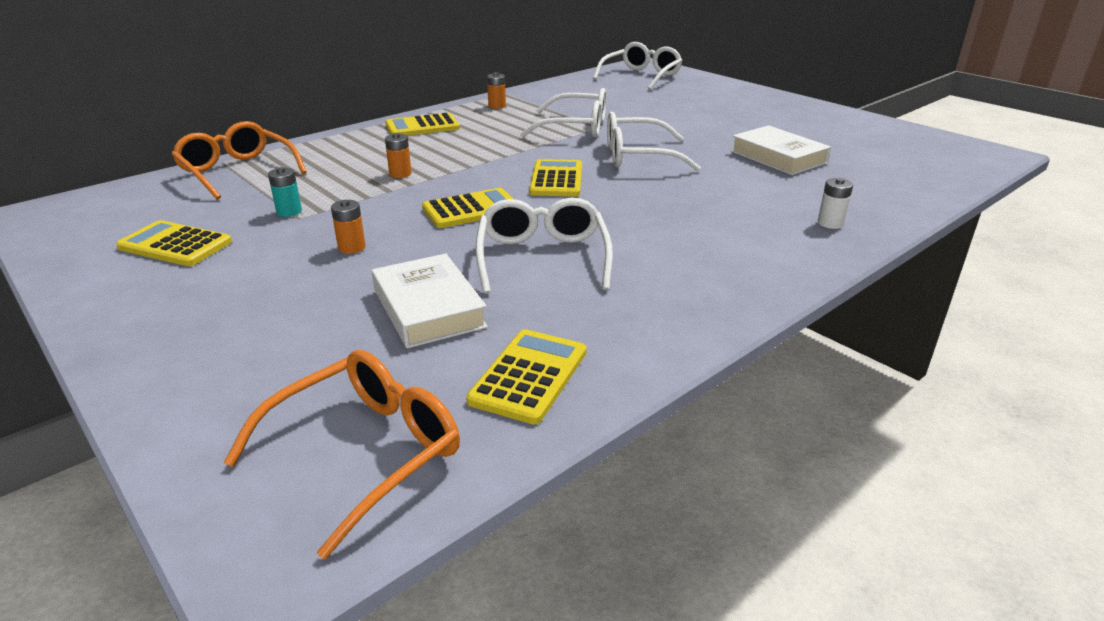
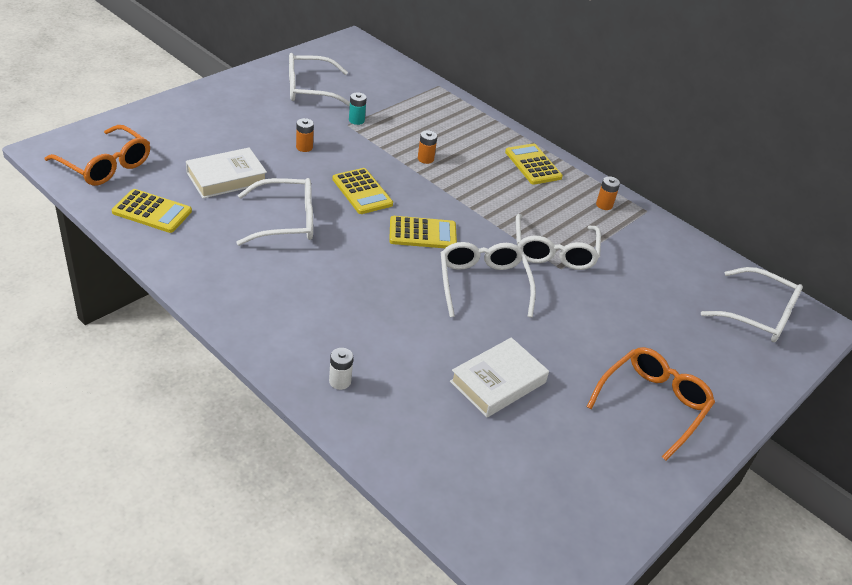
camera: 80 degrees right, 10 degrees up
yellow calculator [116,220,232,266] -> white glasses [289,53,350,107]
orange glasses [171,121,307,200] -> orange glasses moved to [587,347,715,460]

